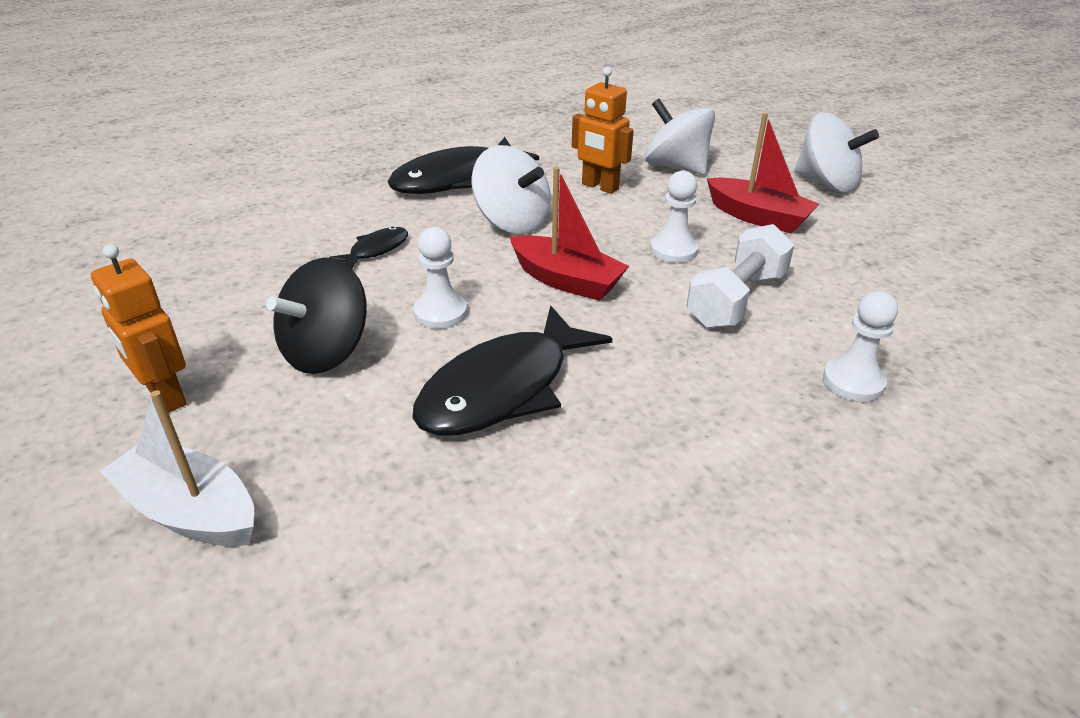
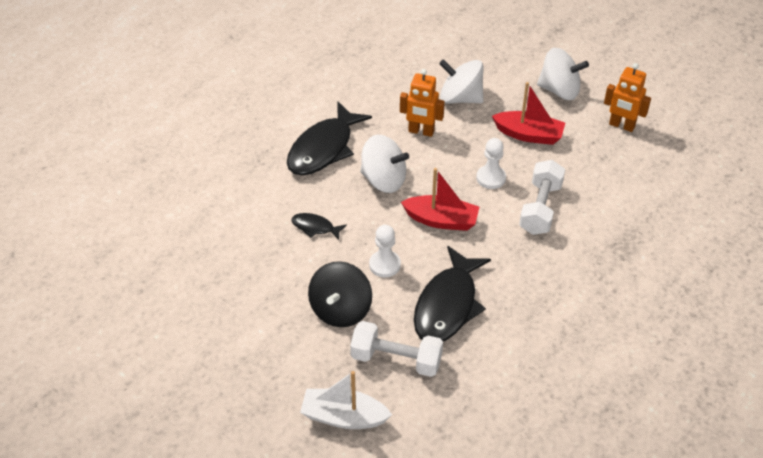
camera: 20 degrees left, 10 degrees up
orange robot [91,244,187,413] -> orange robot moved to [604,63,651,132]
black fish [329,227,408,269] -> black fish turned 90 degrees counterclockwise [291,213,347,240]
white pawn [823,291,898,402] -> none
none -> white dumbbell [350,321,443,377]

